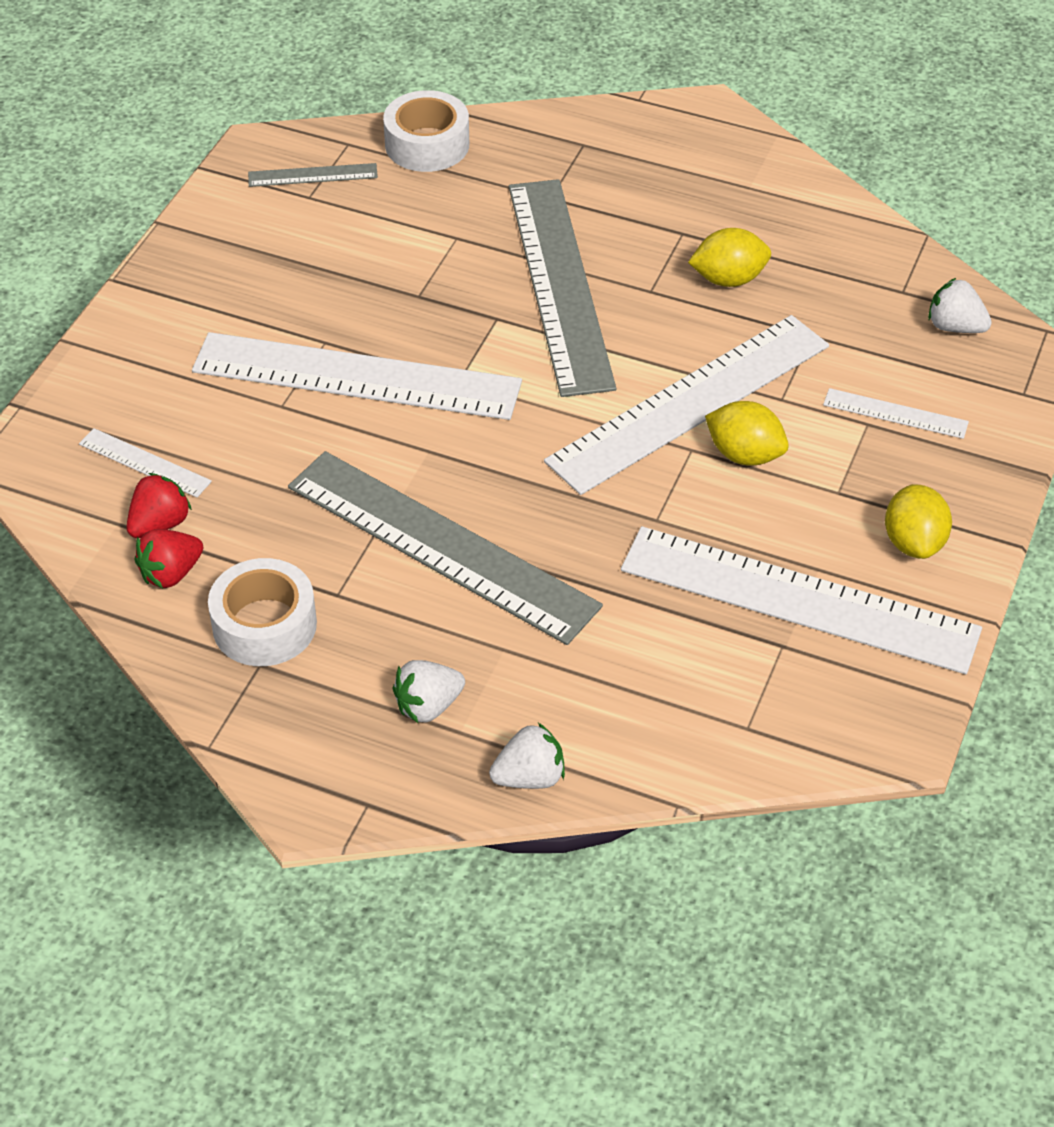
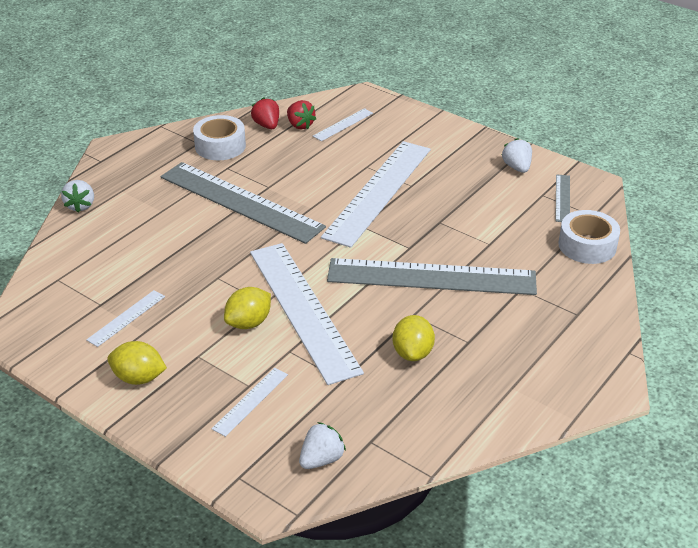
camera: 105 degrees right, 10 degrees down
grey ruler [288,451,603,645] -> grey ruler turned 75 degrees clockwise [161,162,326,244]
white strawberry [393,660,465,724] -> white strawberry moved to [502,138,532,173]
white ruler [621,526,982,674] -> white ruler [86,290,165,347], size x0.43

